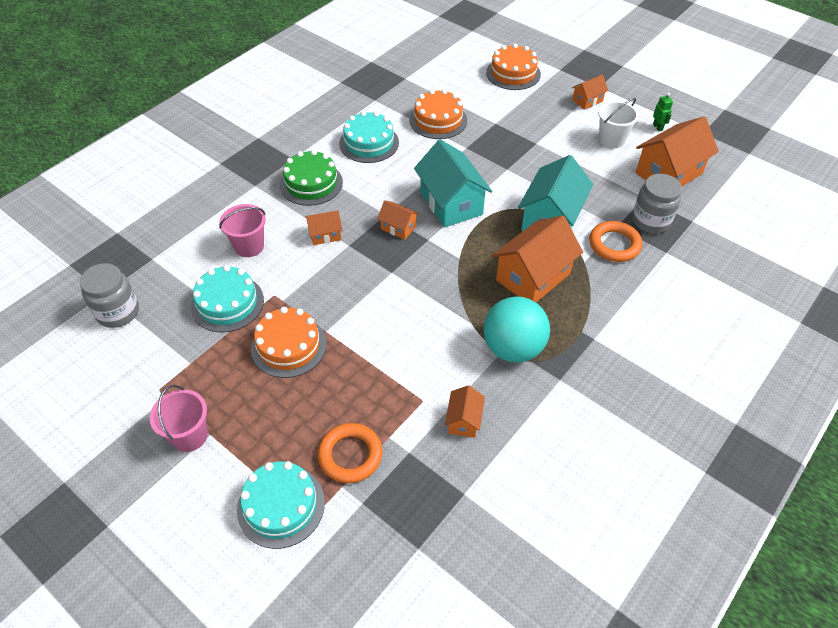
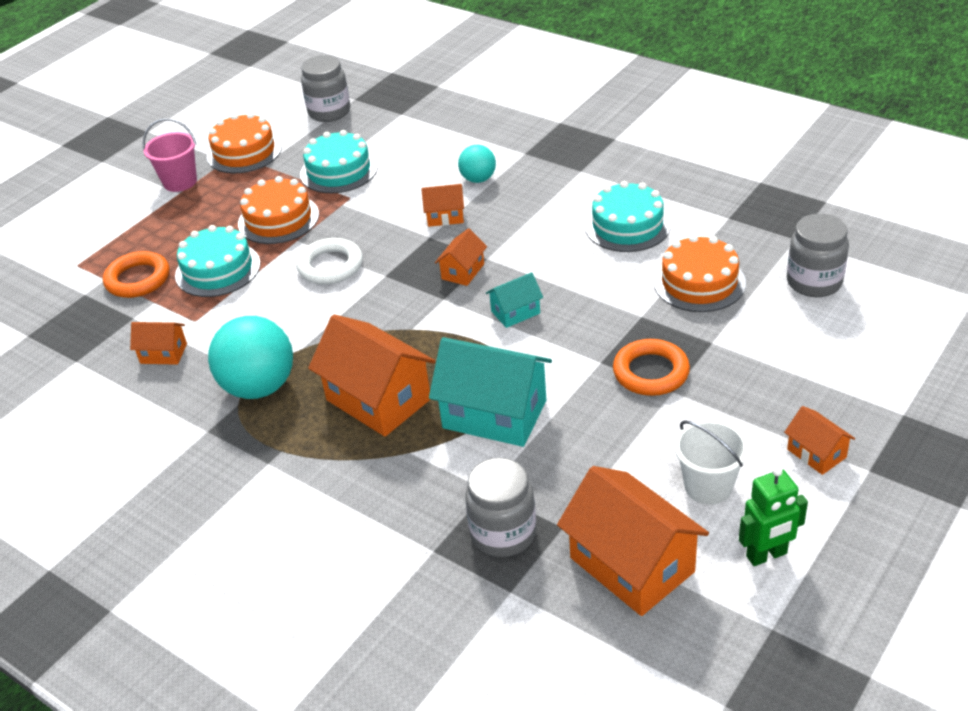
camera: 90 degrees right, 10 degrees down
pink bucket [219,204,266,257] -> none
turquoise cake [237,461,325,549] -> turquoise cake moved to [175,225,261,297]
green cake [280,150,343,206] -> none
orange house [306,210,342,245] -> orange house turned 75 degrees counterclockwise [421,184,464,227]
turquoise house [414,139,492,227] -> turquoise house [486,272,543,328], size x0.50
orange cake [486,44,541,90] -> orange cake moved to [207,113,282,173]
orange ring [589,221,642,262] -> orange ring moved to [613,339,690,396]
green robot [653,93,673,131] -> green robot [739,466,808,566], size x1.61
none -> white ring [296,238,363,285]
none -> turquoise ball [458,145,496,183]
none -> grey jar [787,214,849,297]

